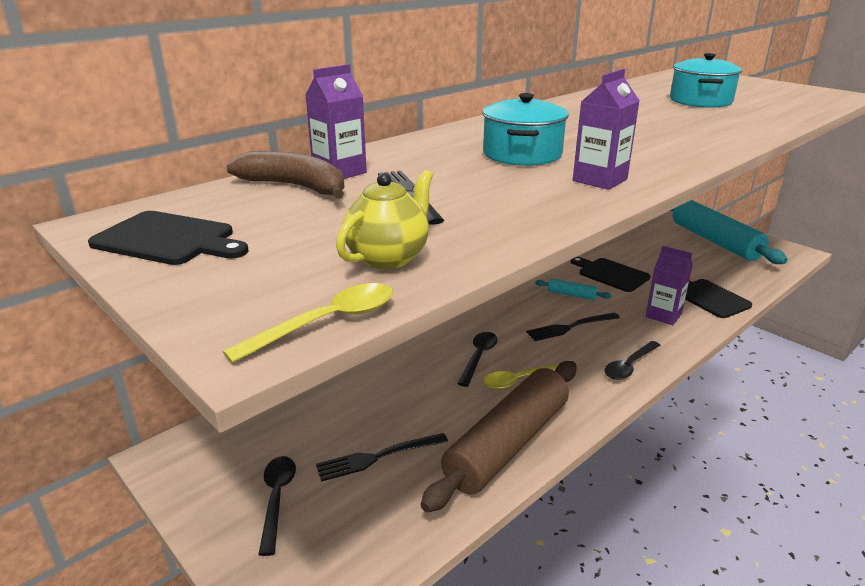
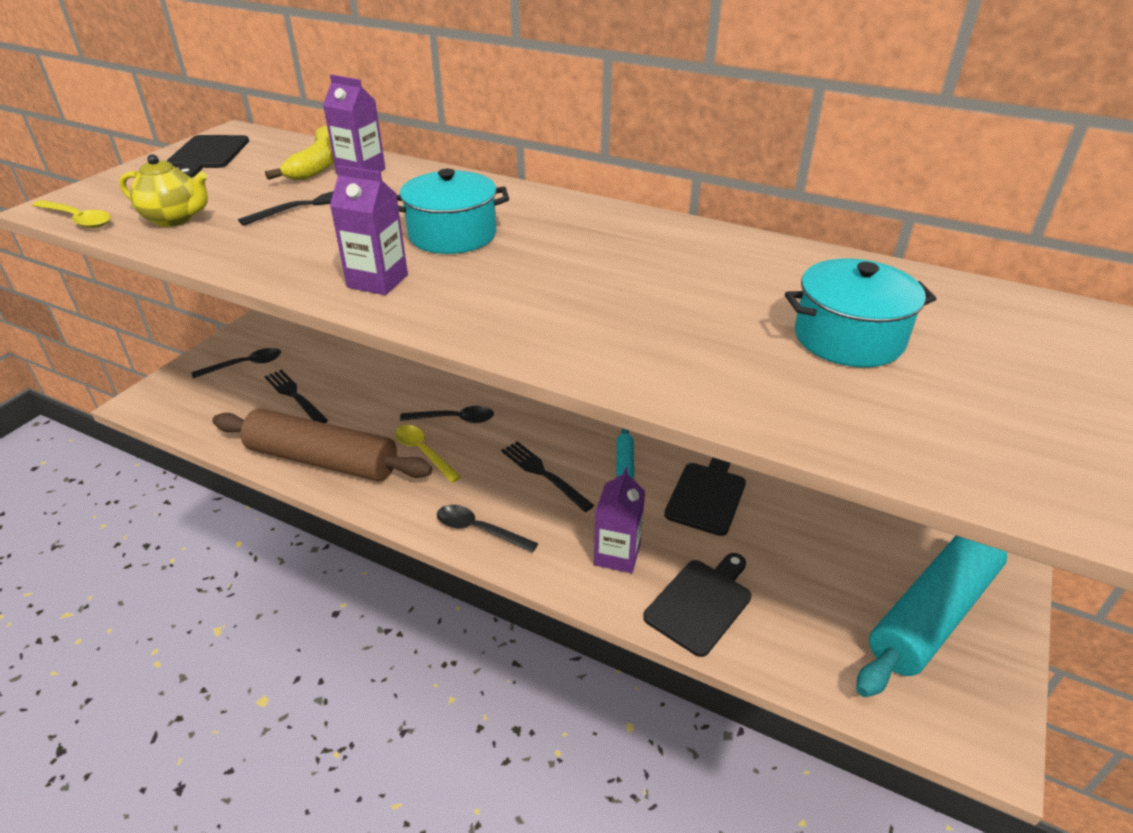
camera: 70 degrees right, 10 degrees up
brown banana [227,151,345,199] -> yellow banana [265,126,334,180]

